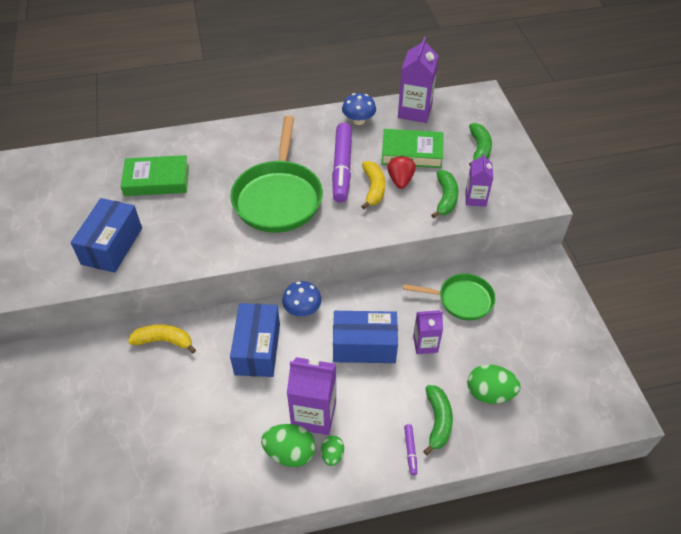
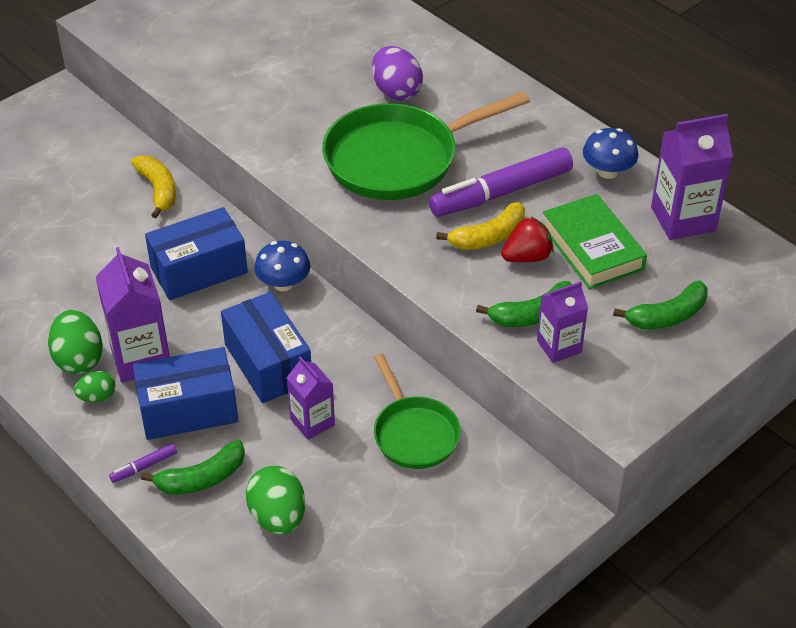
camera: 60 degrees right, 5 degrees down
blue box [70,198,142,273] -> blue box moved to [133,347,238,440]
green book [120,155,189,196] -> none
none -> purple egg [372,46,423,100]

